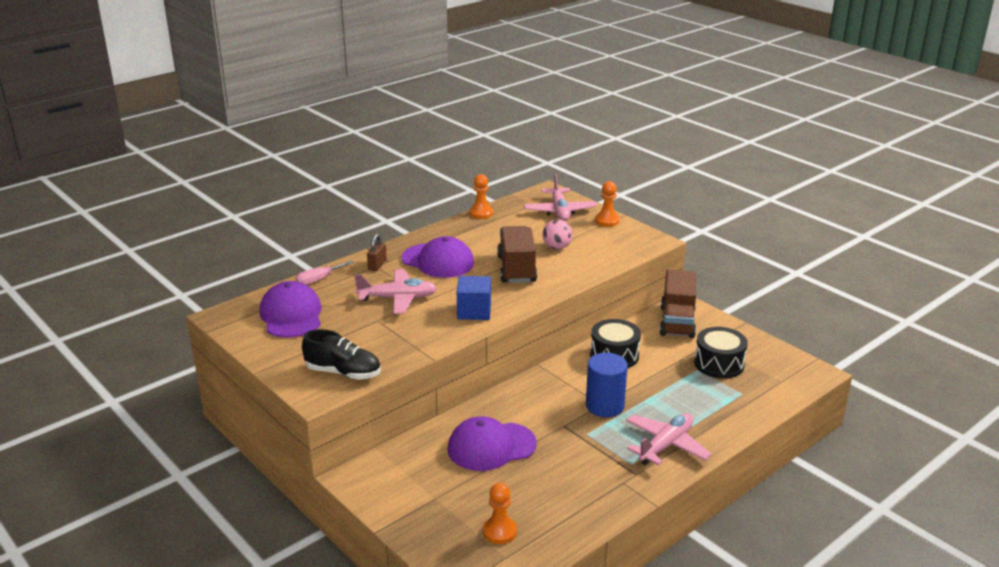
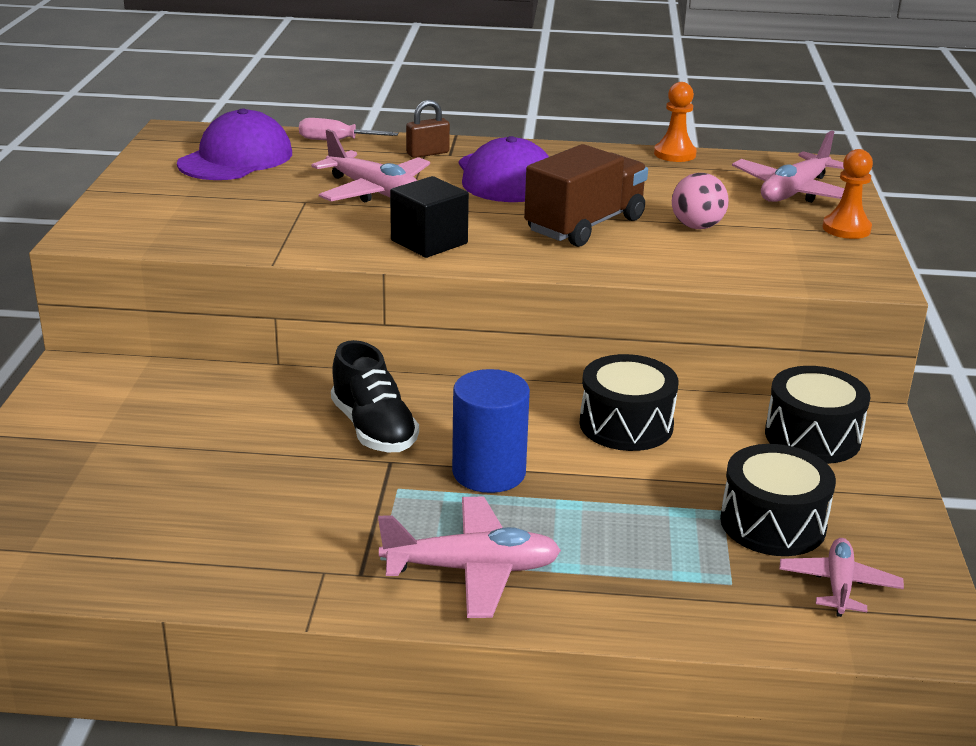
camera: 45 degrees right, 0 degrees up
black shoe [302,329,381,380] -> black shoe moved to [331,340,419,452]
purple cap [447,416,537,471] -> none
blue cube [457,276,491,320] -> black cube [390,176,469,258]
orange pawn [483,483,517,544] -> none
brown truck [659,270,696,338] -> black drum [765,366,870,464]
none -> pink plane [779,538,904,617]

